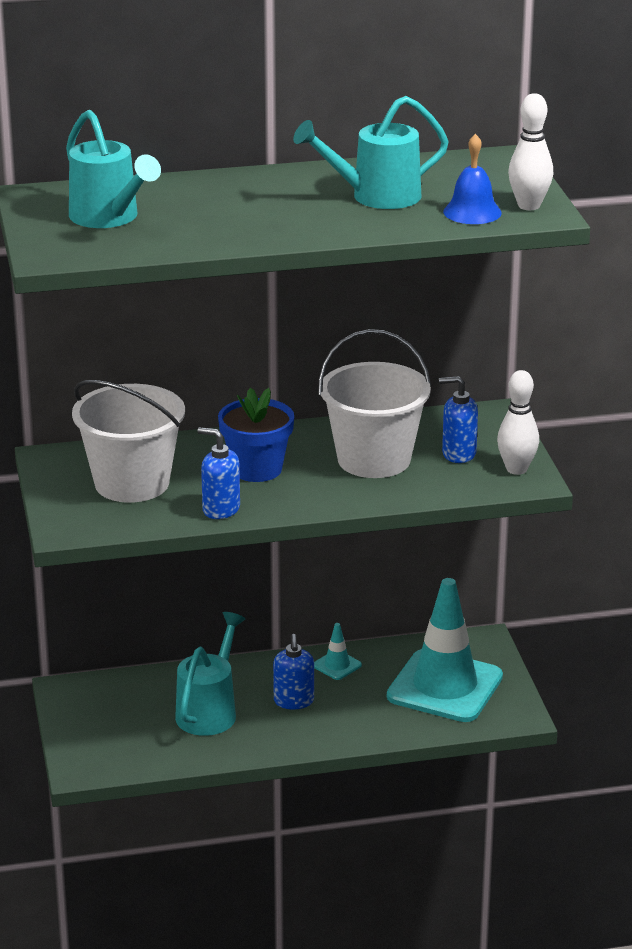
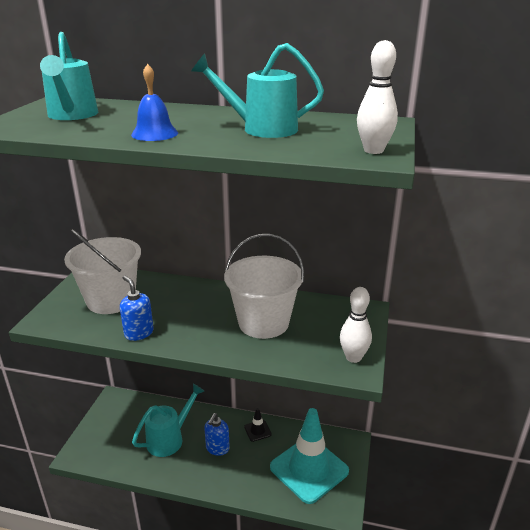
camera: 25 degrees right, 0 degrees up
blue flower pot [218,388,294,482] -> none
turquoise traffic cone [314,623,362,680] -> black traffic cone [244,408,272,442]
blue soap dispenser [439,376,478,463] -> none
blue bell [443,134,502,224] -> blue bell moved to [131,64,178,141]

